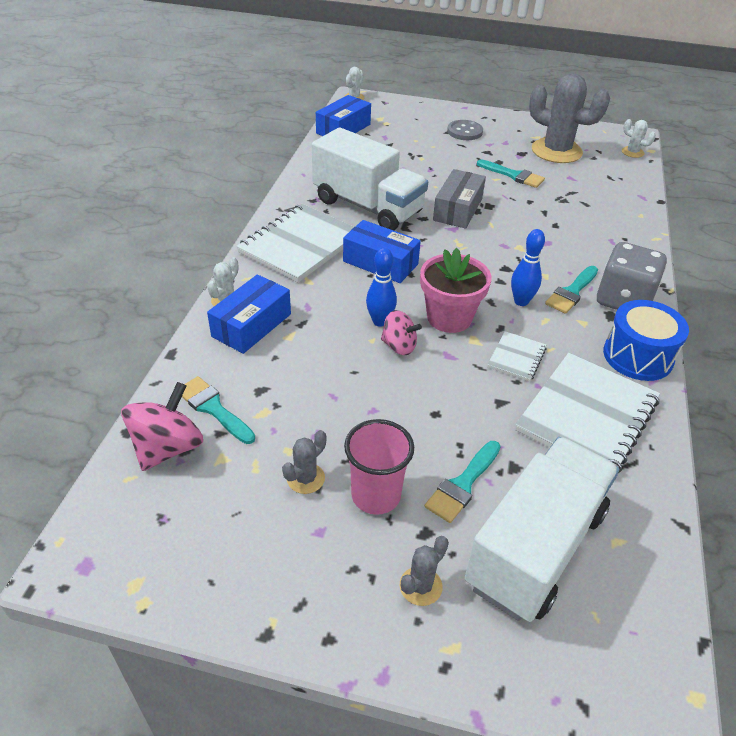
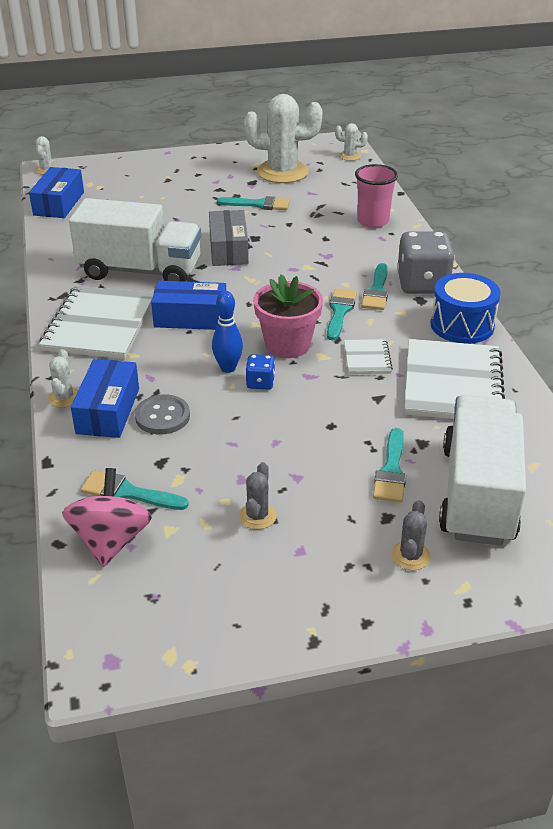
camera: 25 degrees left, 5 degrees down
pink cup [344,419,414,515] -> pink cup moved to [355,164,398,228]
pink spinning top [381,310,422,355] -> blue dice [245,354,275,389]
grey button [447,120,483,140] -> grey button moved to [135,394,190,434]
blue bowling pin [511,229,545,306] -> turquoise brush [327,288,357,340]
grey cactus [529,73,610,163] -> white cactus [244,94,322,183]

